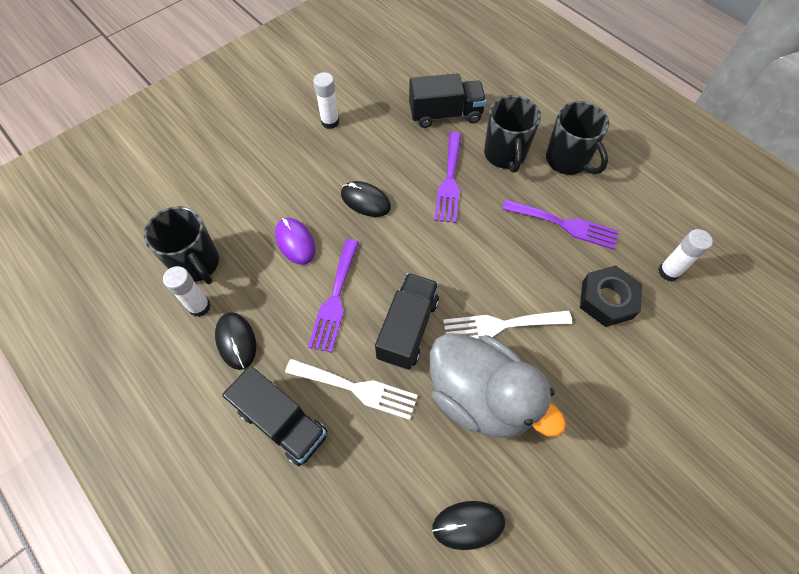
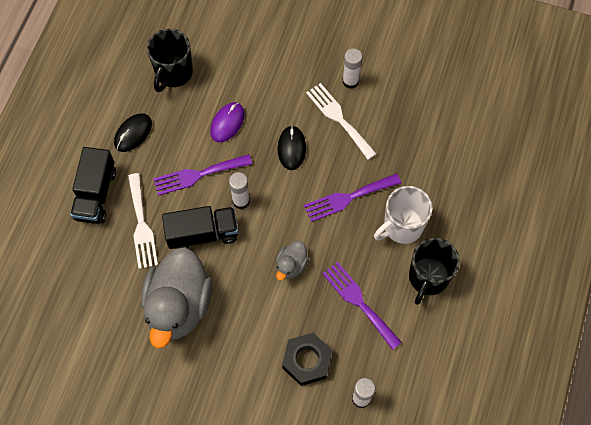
camera: 60 degrees right, 5 degrees up
white glue stick [163,266,211,317] -> white glue stick moved to [229,172,250,209]
black truck [409,73,487,128] -> none
black mouse [432,501,505,550] -> none
white fork [443,310,572,339] -> white fork moved to [306,83,377,160]
black mug [484,95,541,173] -> white mug [374,186,433,244]
purple fork [502,199,619,250] -> purple fork turned 150 degrees clockwise [322,262,402,350]
none -> grey duck [276,241,309,280]

